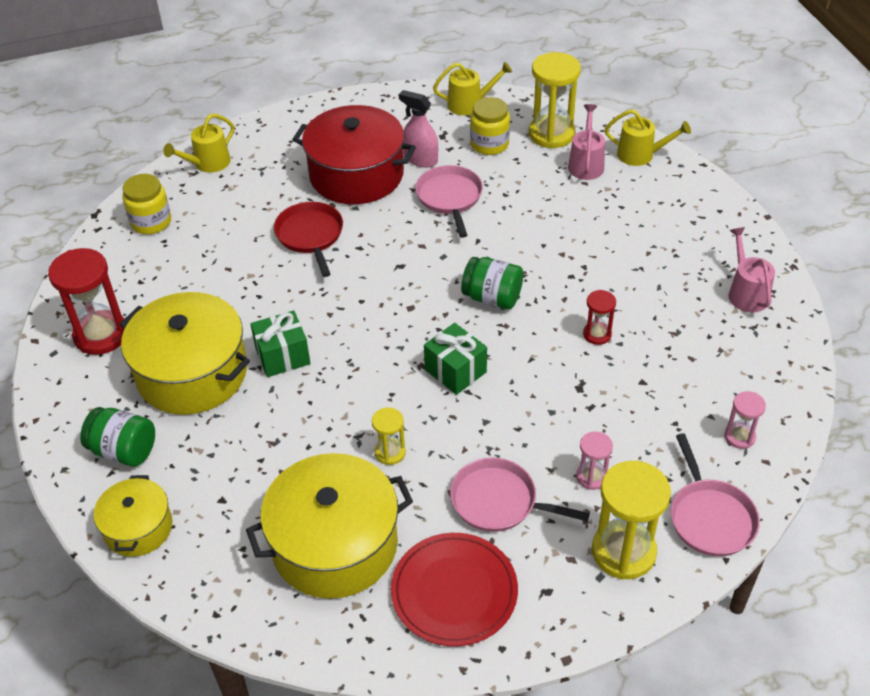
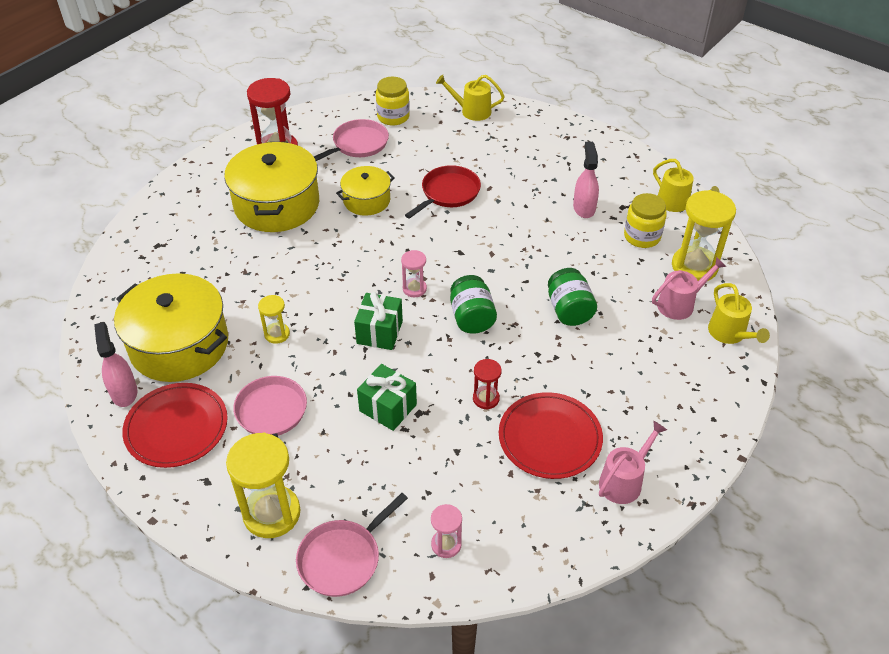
camera: 55 degrees right, 0 degrees up
green jar [80,407,155,467] -> green jar moved to [548,268,597,326]
yellow pot [94,475,173,557] -> yellow pot moved to [336,166,395,216]
green gift [250,310,311,377] -> green gift moved to [357,364,417,431]
red pot [292,105,416,204] -> none
pink pan [415,165,483,238] -> pink pan moved to [314,119,389,161]
pink hourglass [576,431,613,490] -> pink hourglass moved to [401,250,427,297]
none -> pink spray bottle [94,322,137,407]
none -> red plate [499,392,603,479]

